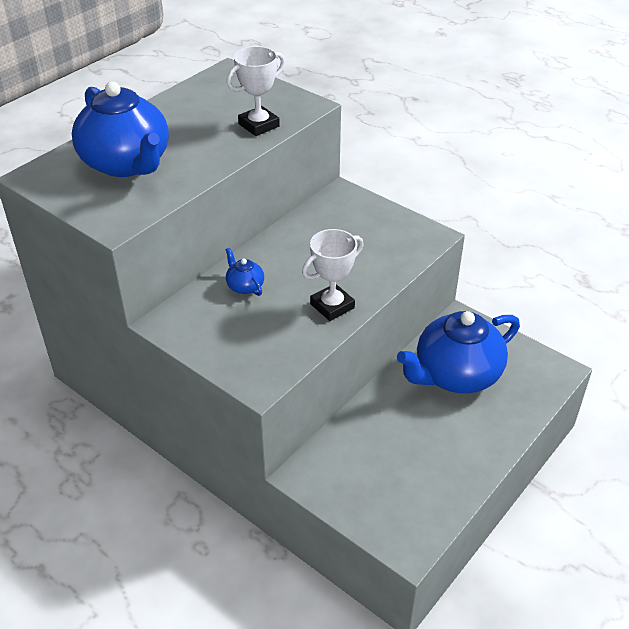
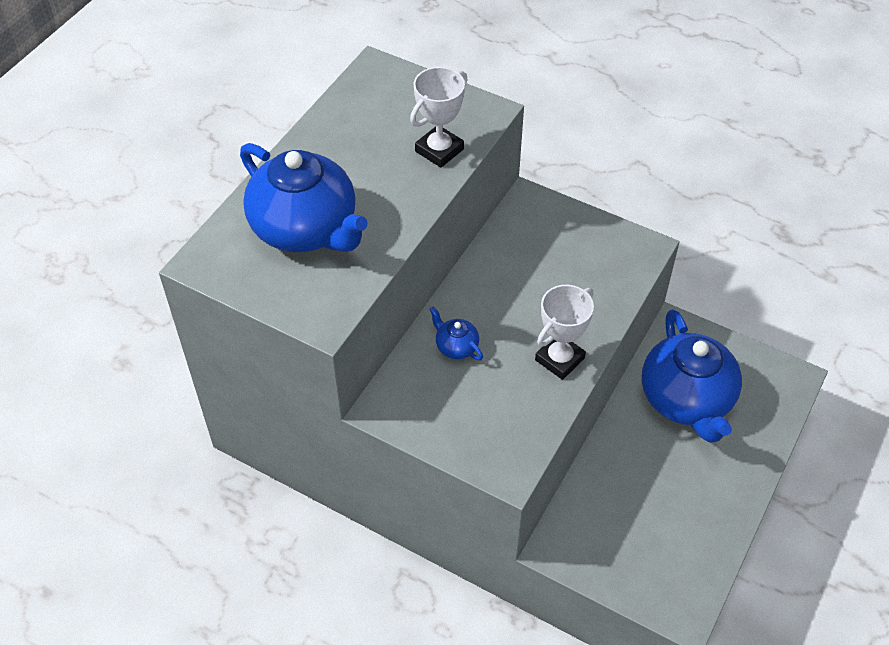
camera: 10 degrees left, 10 degrees up
blue teapot [397,311,520,393] -> blue teapot turned 60 degrees counterclockwise [642,309,742,443]

